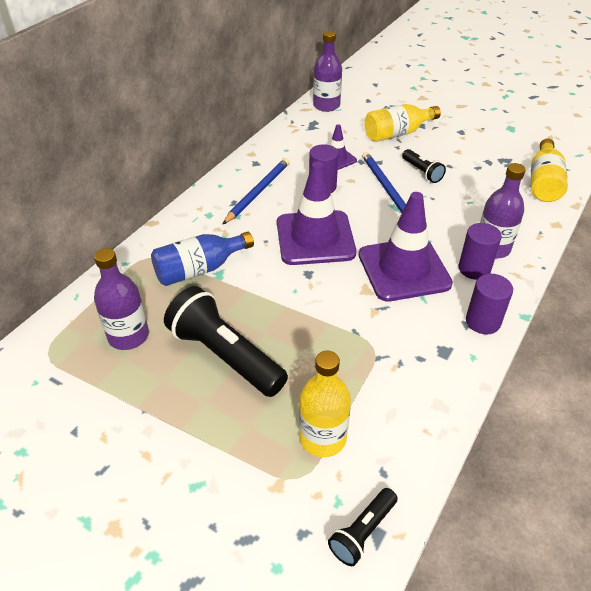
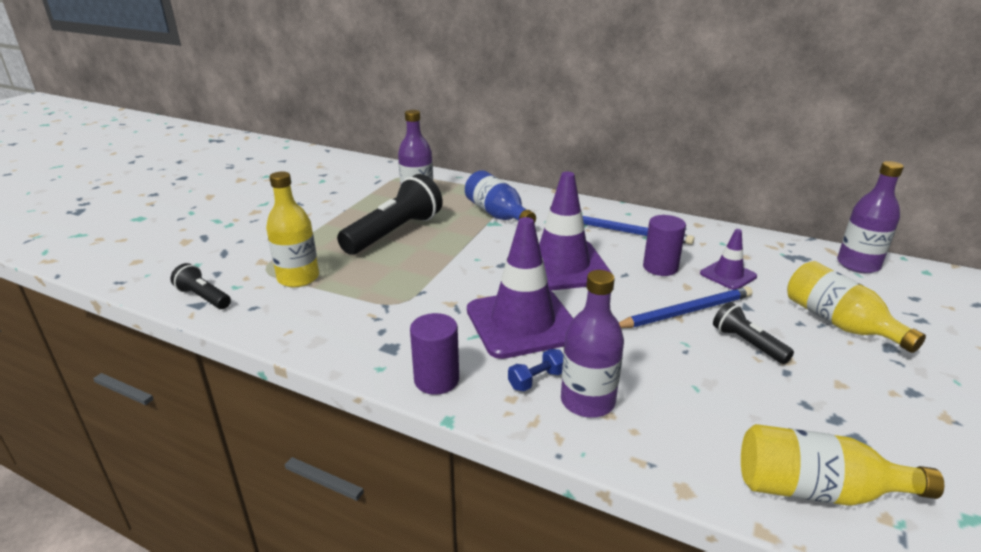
camera: 85 degrees right, 15 degrees down
black flashlight [402,149,446,183] -> black flashlight turned 90 degrees clockwise [713,302,794,364]
purple cylinder [459,223,502,280] -> blue dumbbell [508,349,563,391]

